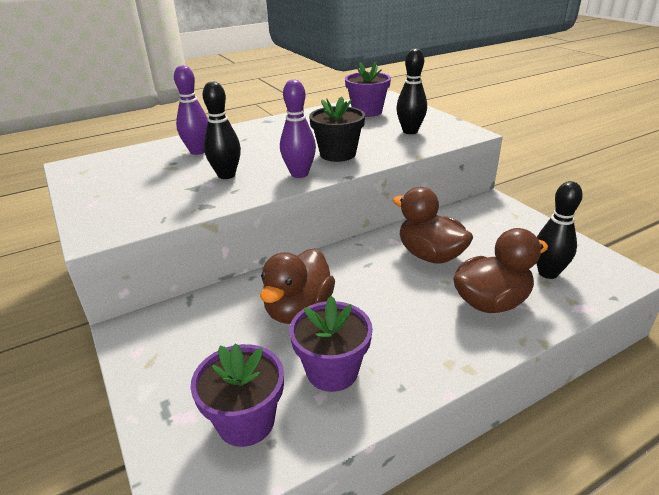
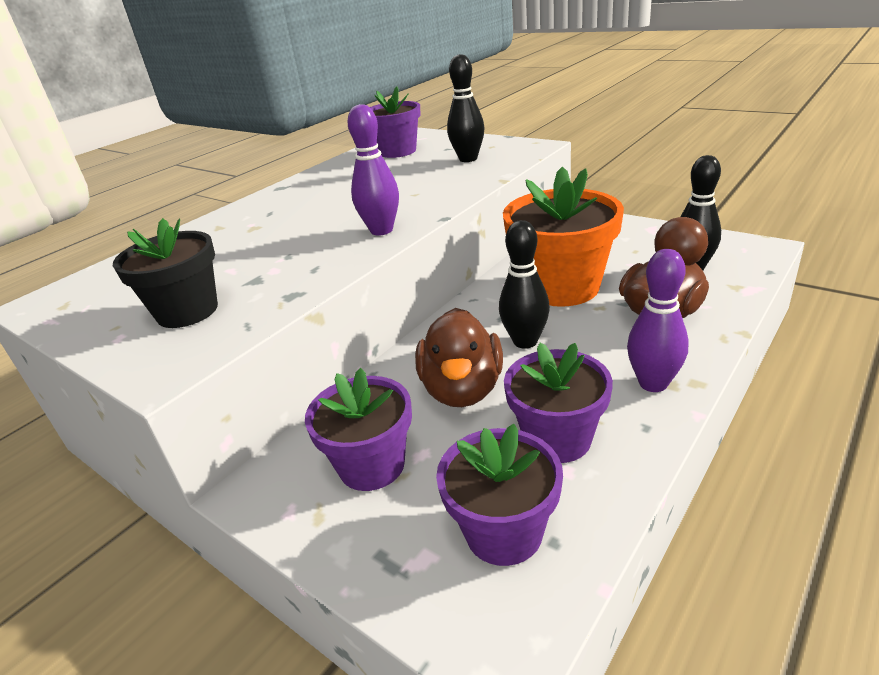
camera: 20 degrees left, 0 degrees up
purple bowling pin [174,65,208,155] -> purple bowling pin moved to [627,249,689,392]
black bowling pin [203,82,241,179] -> black bowling pin moved to [499,220,550,349]
black flower pot [309,96,365,162] -> black flower pot moved to [113,218,218,328]
brown duck [393,187,473,264] -> orange flower pot [503,167,624,307]
none -> purple flower pot [305,368,412,491]

